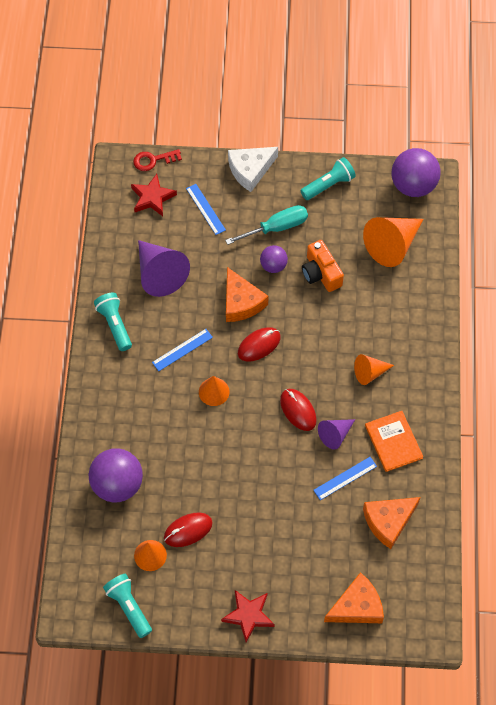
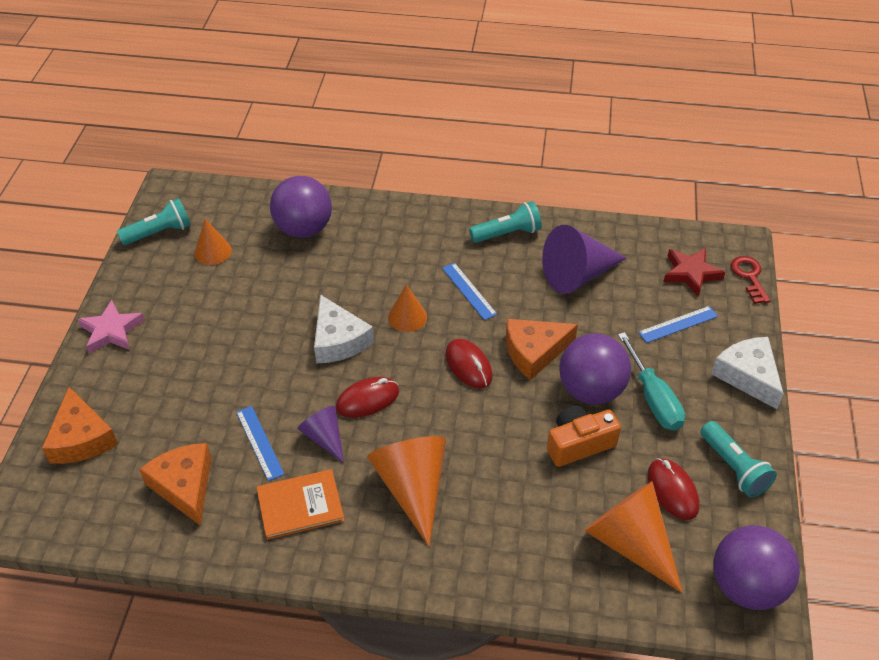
camera: 95 degrees right, 15 degrees down
red mouse [164,512,213,547] -> red mouse moved to [647,458,700,520]
red star [221,590,275,642] -> pink star [78,300,145,354]
purple ball [260,245,288,273] -> purple ball [559,333,631,404], size x1.80
orange cone [354,354,394,385] -> orange cone [367,436,446,546], size x1.78
none -> white cheese [314,295,374,363]

